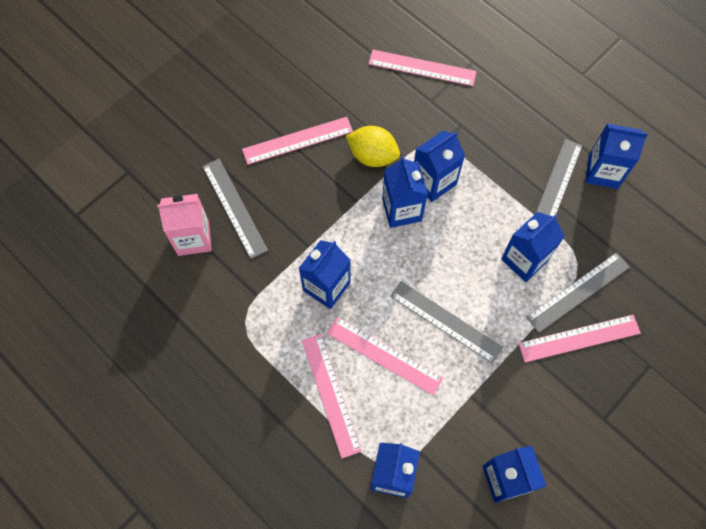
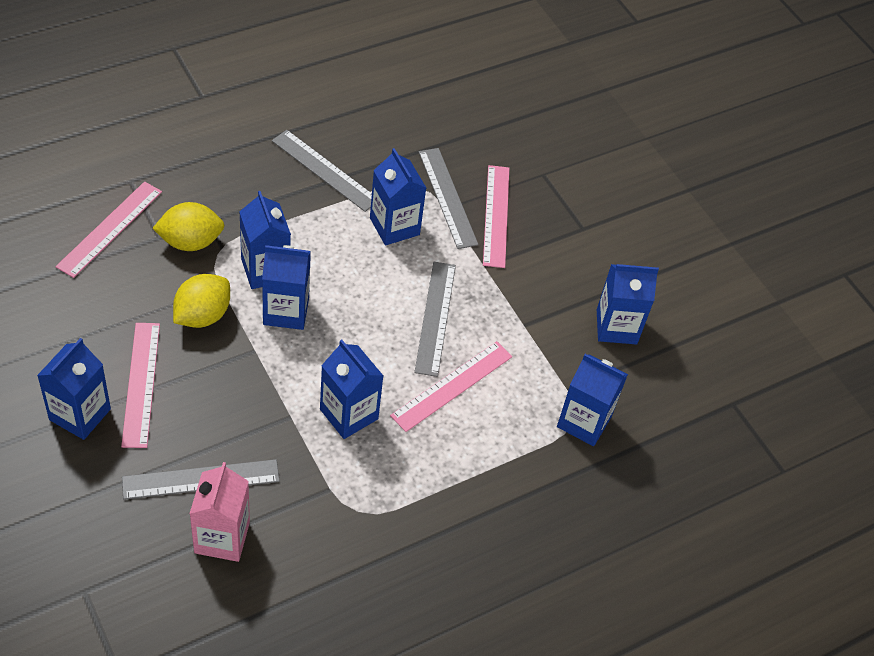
camera: 80 degrees left, 15 degrees down
pink ruler [302,334,362,459] -> none
grey ruler [390,281,503,364] -> grey ruler turned 45 degrees counterclockwise [414,262,456,377]
blue carton [586,124,648,189] -> blue carton moved to [37,338,111,440]
none -> yellow lemon [152,202,225,251]

